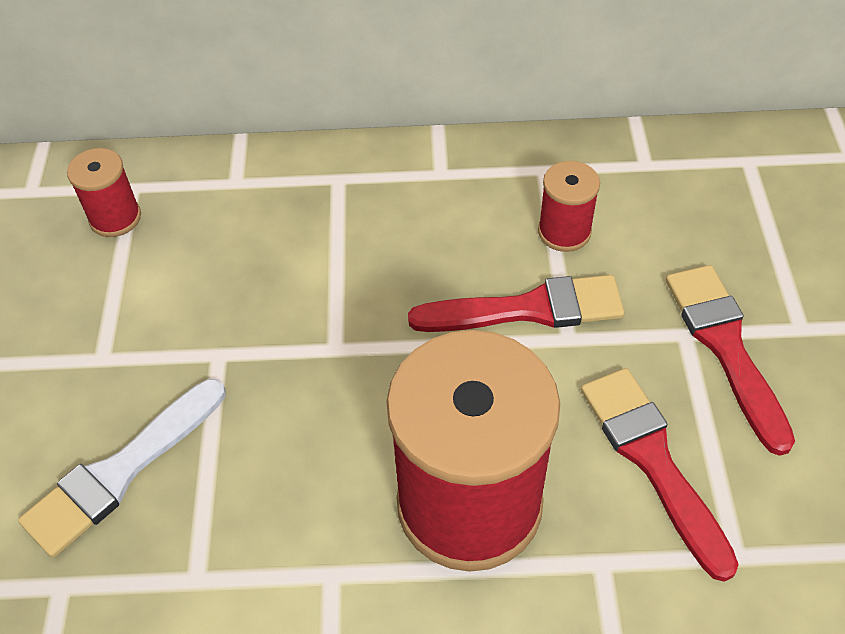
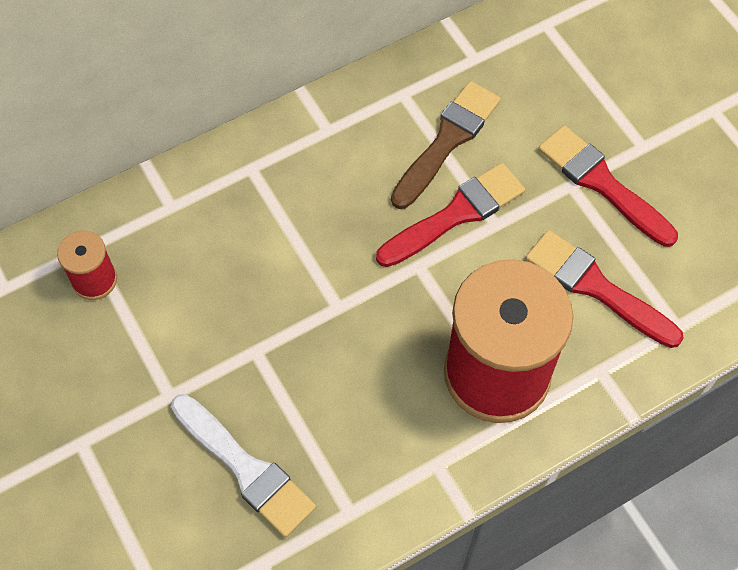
camera: 30 degrees left, 10 degrees up
white brush [18,379,226,558] -> white brush turned 60 degrees counterclockwise [171,394,316,537]
red spool [538,161,600,252] -> brown brush [391,81,501,209]

